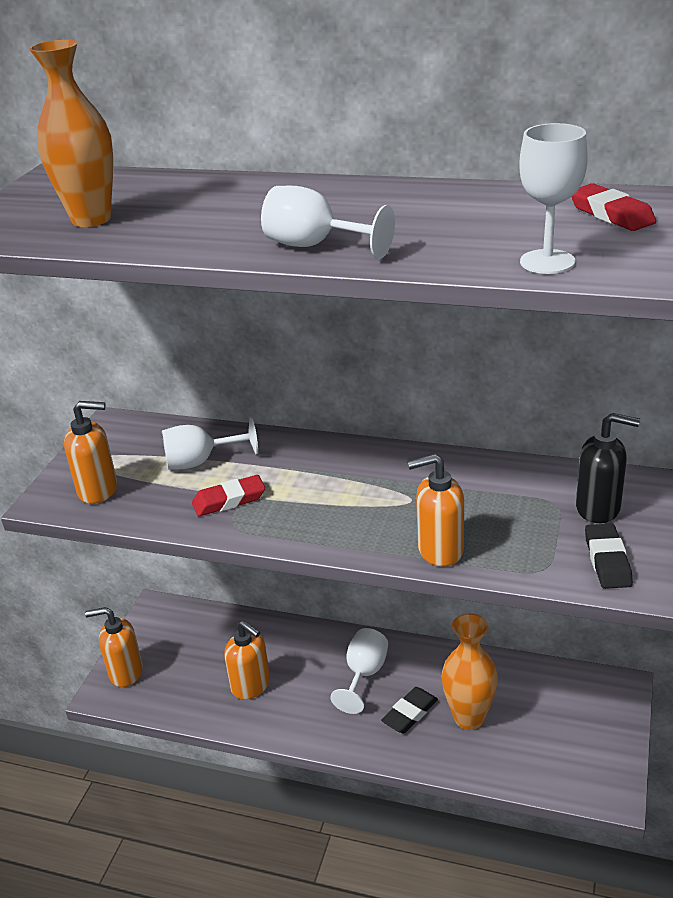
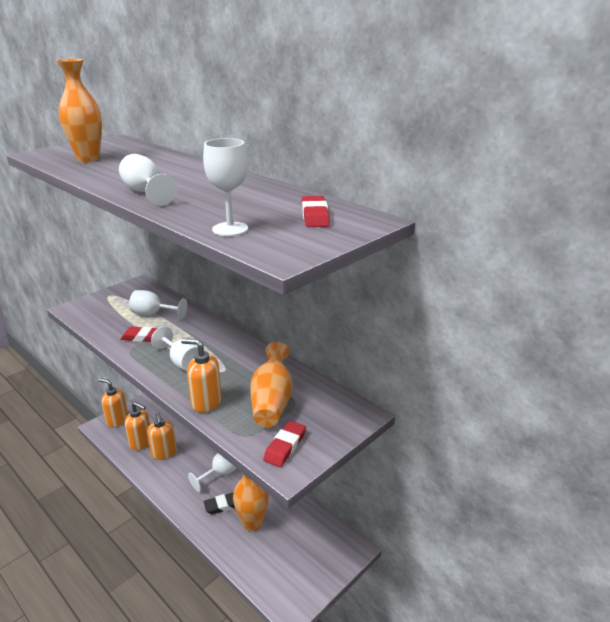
camera: 25 degrees right, 5 degrees down
orange soap dispenser [64,401,117,504] -> orange soap dispenser moved to [125,402,150,450]
black soap dispenser [576,413,640,523] -> none
black eraser [585,523,633,589] -> red eraser [263,421,306,467]
none -> white goblet [151,326,198,371]
none -> orange vase [250,342,293,427]

